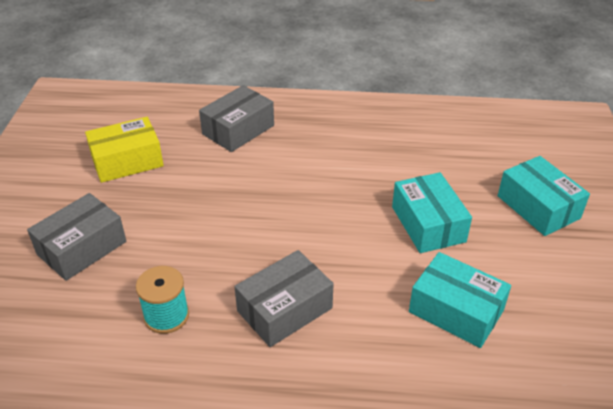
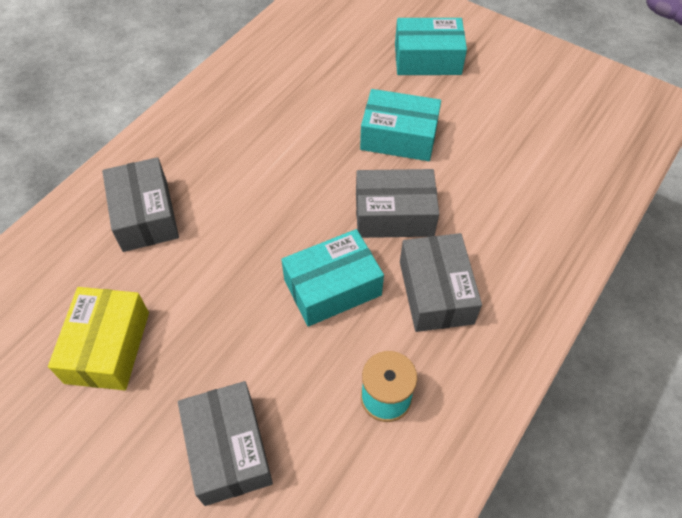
camera: 60 degrees left, 15 degrees up
turquoise box [409,252,511,348] -> turquoise box moved to [281,229,384,327]
none -> grey box [356,169,439,238]

